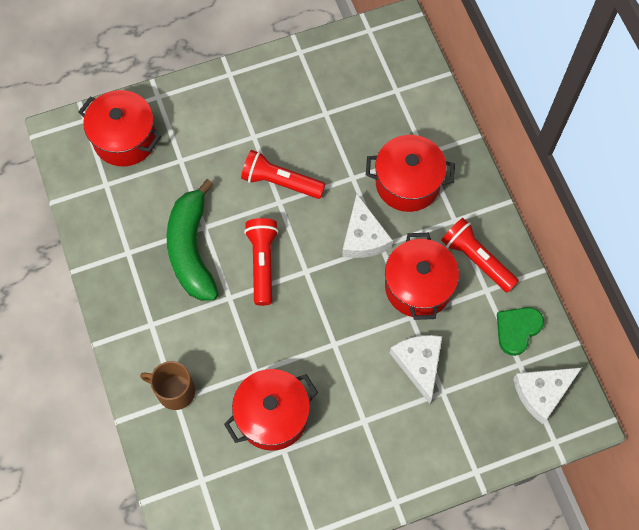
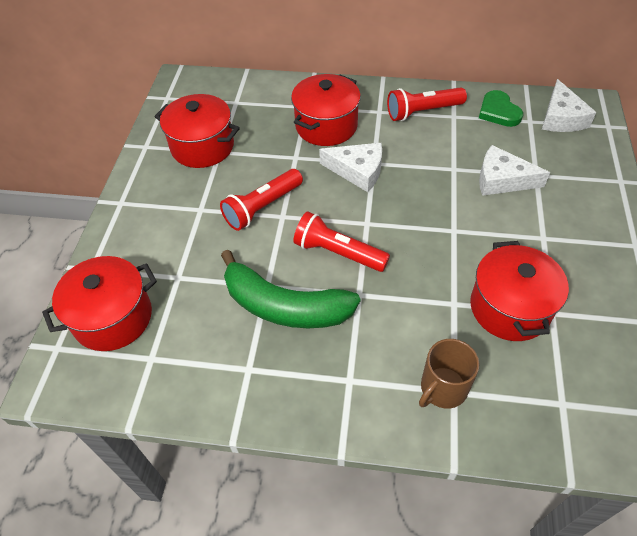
camera: 60 degrees left, 15 degrees down
red pot [385,233,459,320] -> red pot moved to [155,94,240,168]

